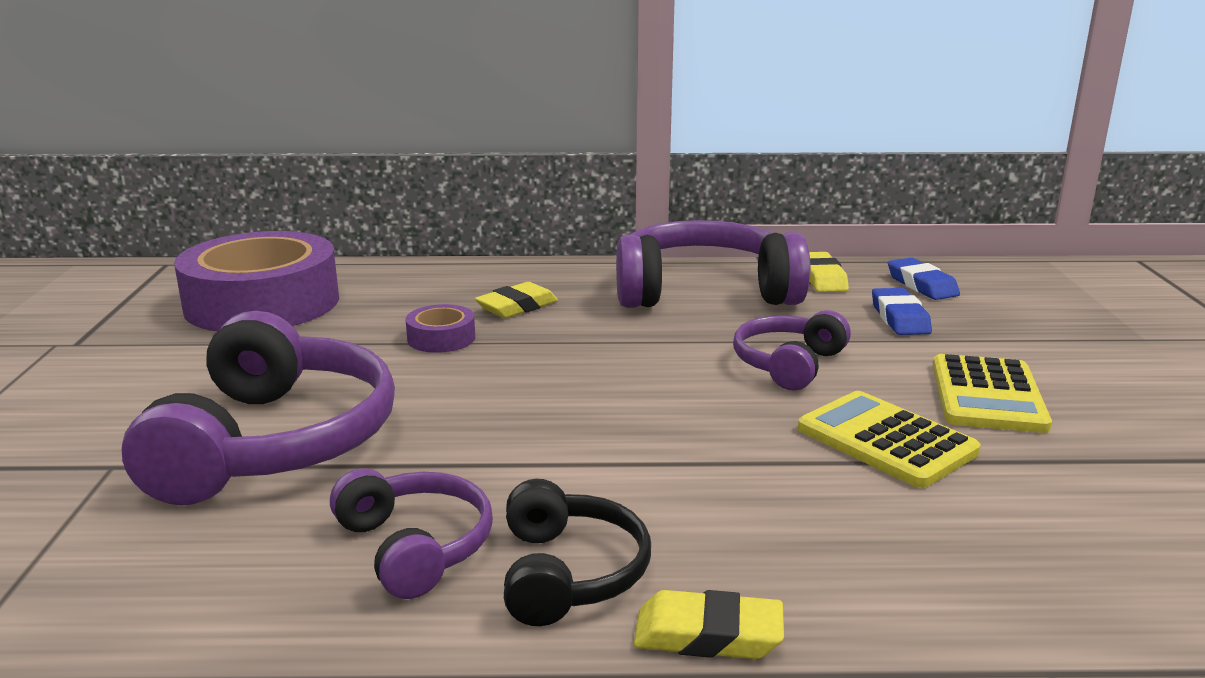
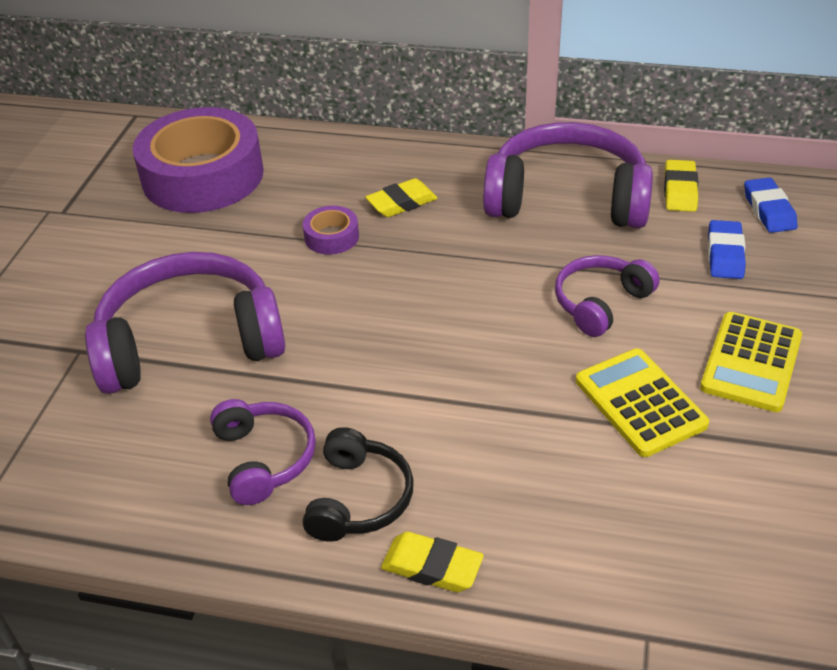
camera: 15 degrees right, 20 degrees up
purple headphones [122,311,395,505] -> purple headphones turned 120 degrees counterclockwise [85,252,285,394]

